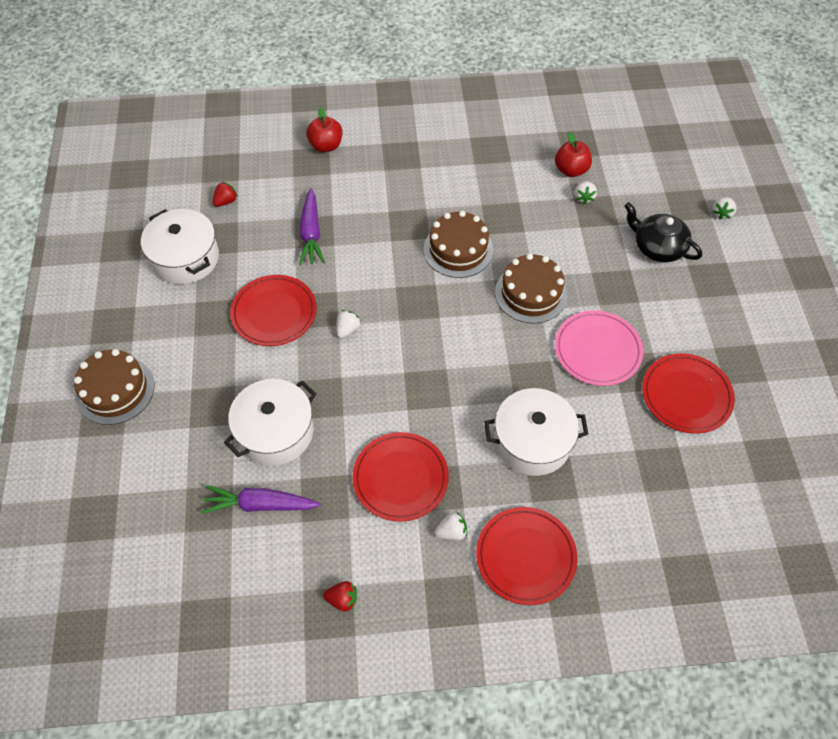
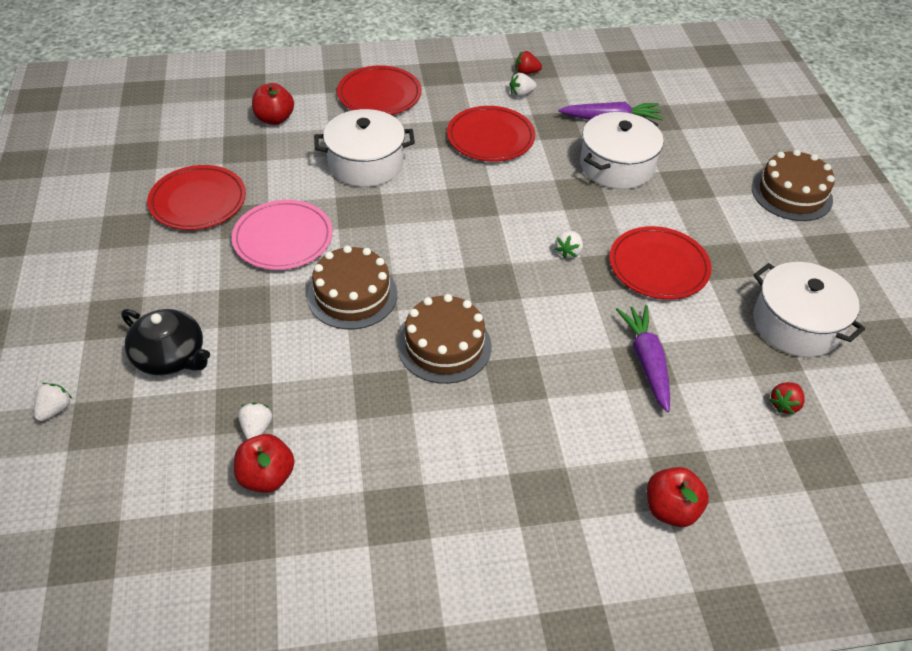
camera: 175 degrees right, 10 degrees down
white strawberry [435,512,467,540] -> white strawberry moved to [509,73,537,97]
none -> red apple [252,83,294,125]

